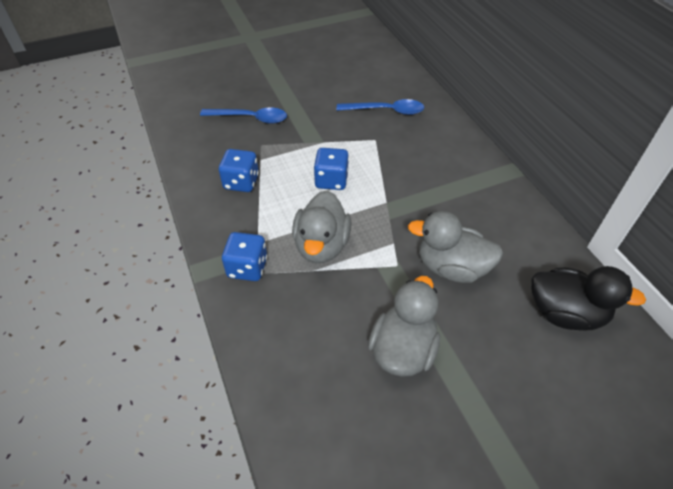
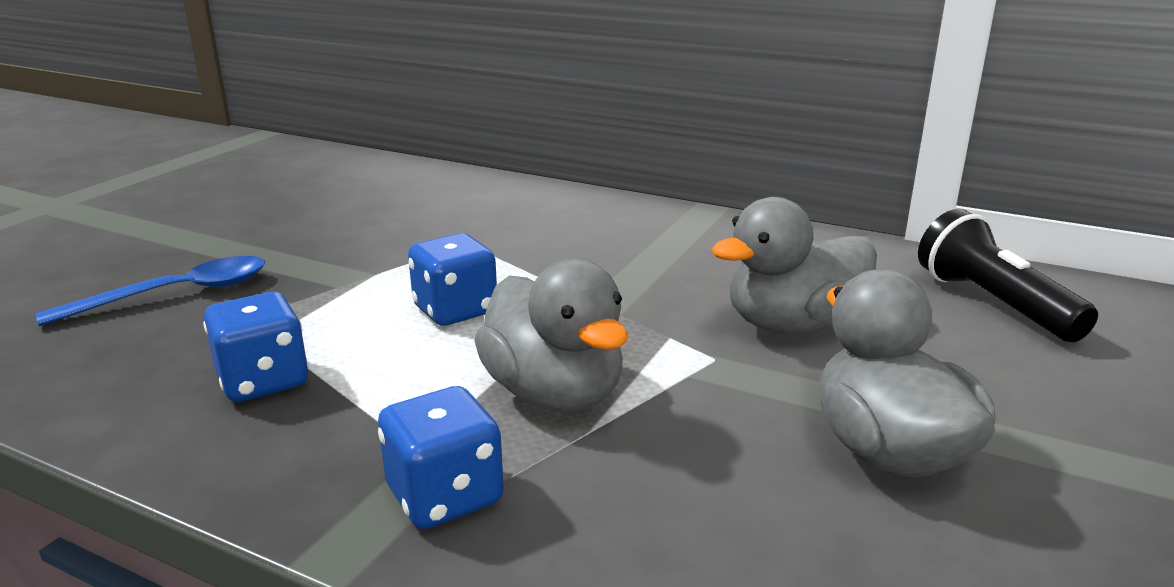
camera: 40 degrees left, 25 degrees down
blue spoon [337,99,424,115] -> none
black duck [531,266,646,331] -> black flashlight [918,209,1098,342]

